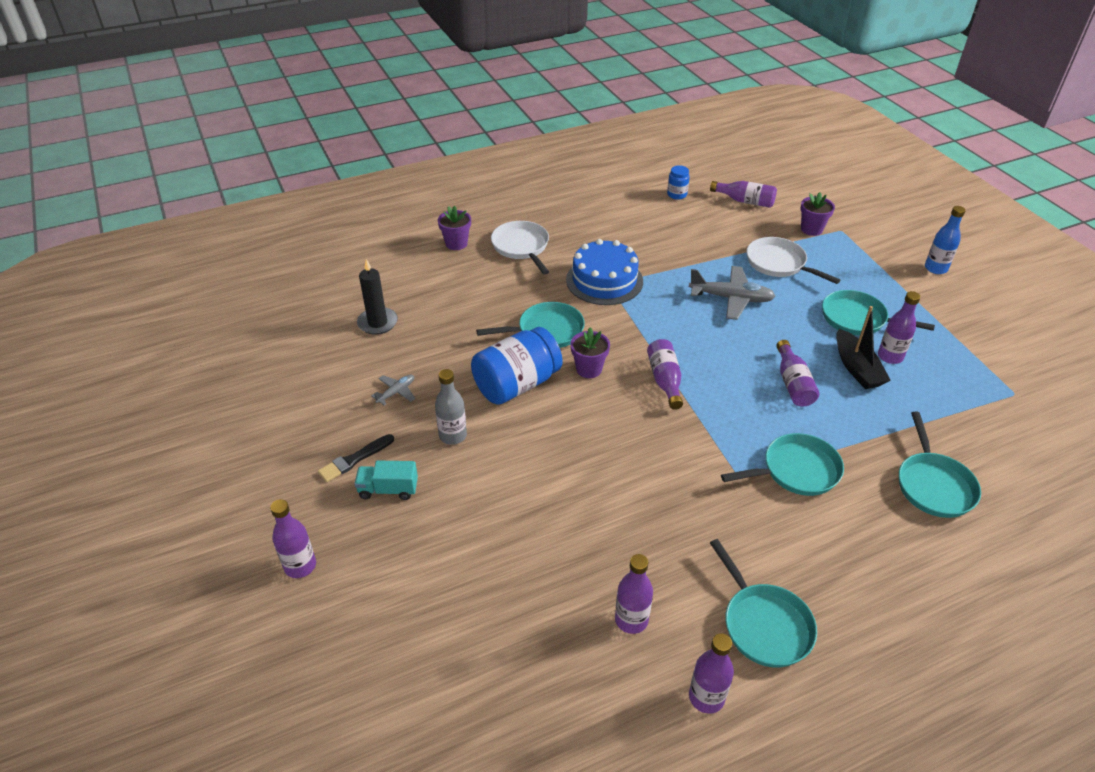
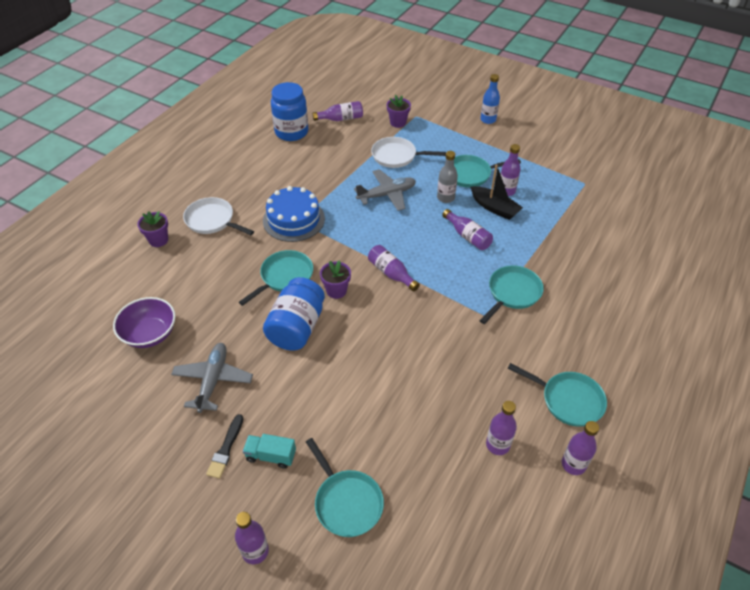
camera: 35 degrees left, 5 degrees up
turquoise truck [354,460,418,500] -> turquoise truck turned 45 degrees clockwise [243,434,296,469]
black candle [357,259,398,335] -> purple bowl [113,297,176,348]
grey plane [371,375,415,405] -> grey plane [171,343,253,413], size x1.92
grey bottle [435,369,467,445] -> grey bottle moved to [437,151,458,203]
blue jar [667,165,690,200] -> blue jar [271,82,308,141], size x2.12
turquoise pan [899,412,981,518] -> turquoise pan moved to [306,438,384,537]

